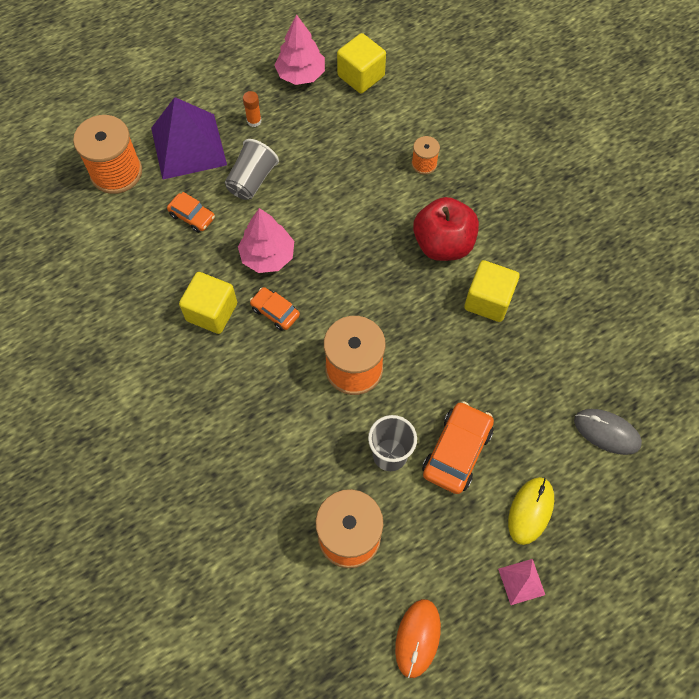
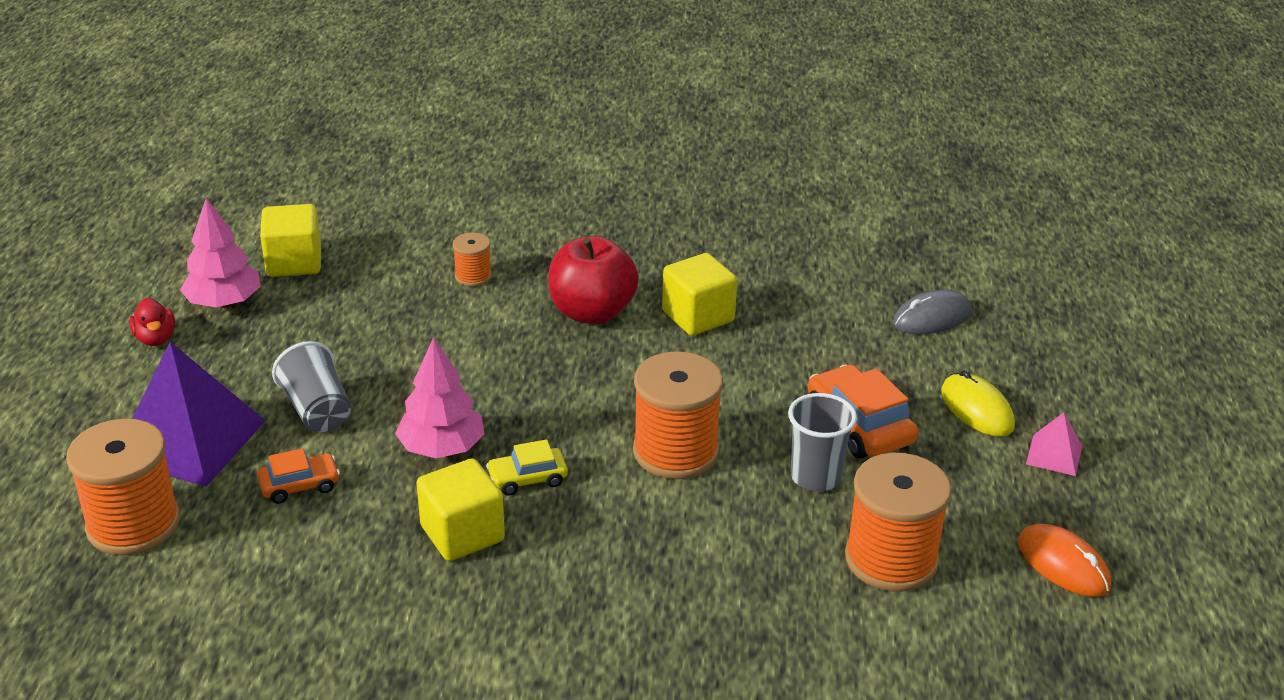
camera: 55 degrees left, 30 degrees down
orange glue stick [243,91,261,127] -> none
orange car [250,287,300,331] -> yellow car [486,439,568,496]
none -> red duck [129,298,175,346]

